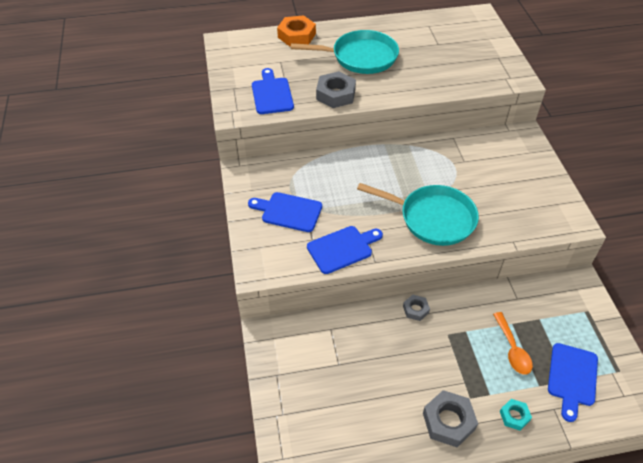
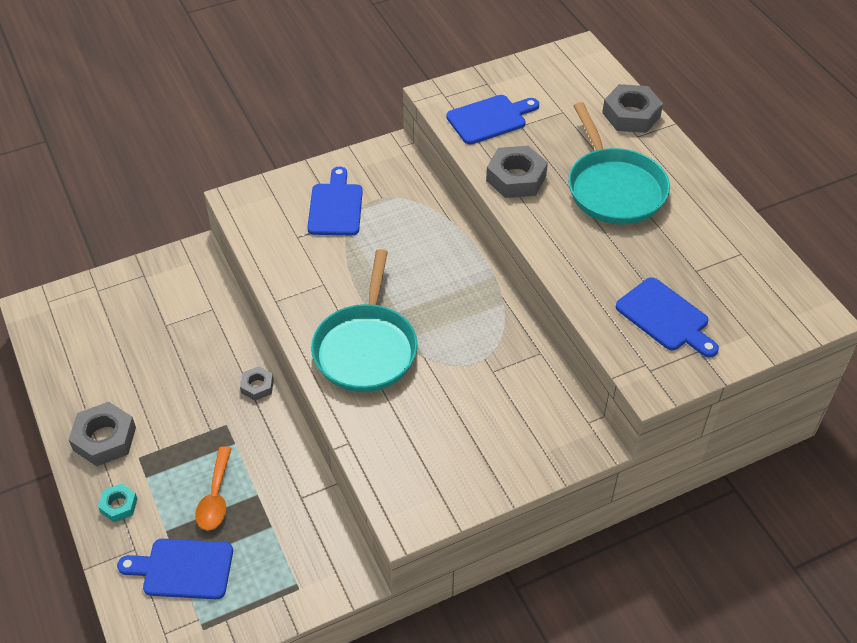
camera: 75 degrees right, 0 degrees up
orange nut [277,15,316,47] -> grey nut [602,84,663,133]
blue cutting board [307,226,383,274] -> blue cutting board moved to [616,277,719,357]
orange spoon [493,312,533,375] -> orange spoon turned 60 degrees counterclockwise [195,446,232,531]

